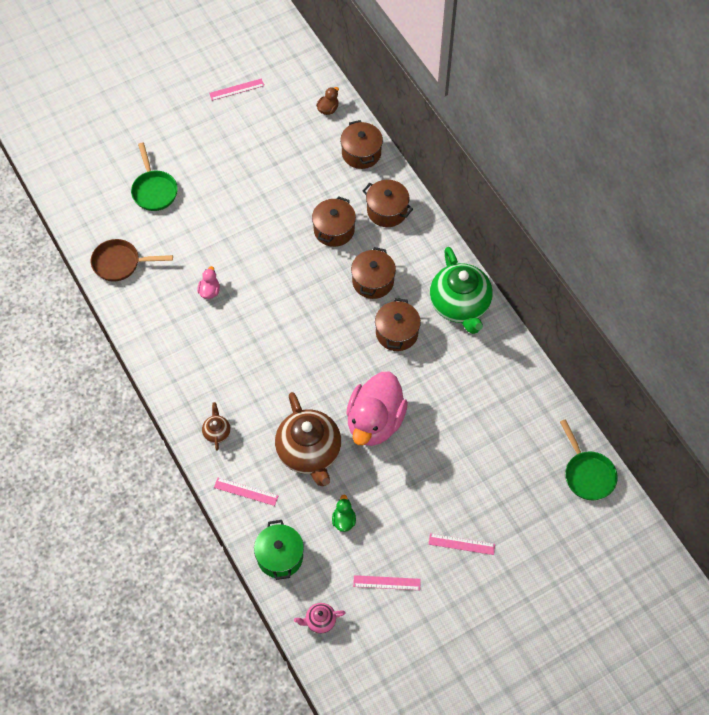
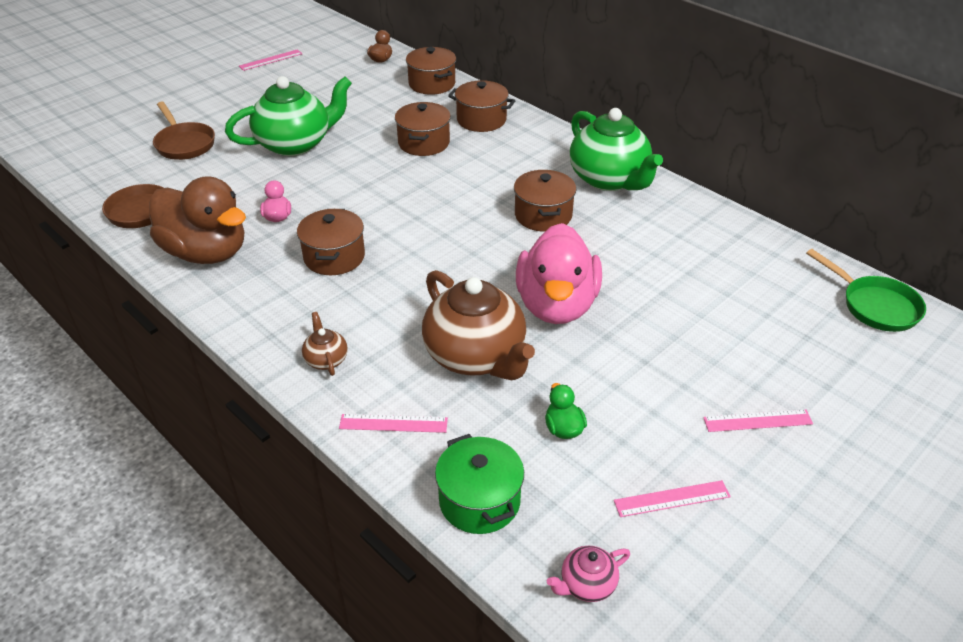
camera: 15 degrees left, 20 degrees down
green pan [131,143,178,211] -> brown pan [153,101,215,160]
brown pot [351,247,396,299] -> brown pot moved to [297,209,365,275]
none -> brown duck [149,176,246,264]
none -> green teapot [225,76,352,156]

